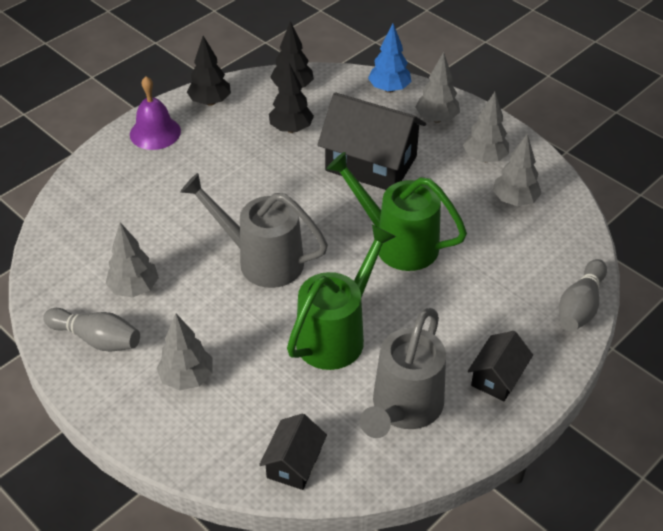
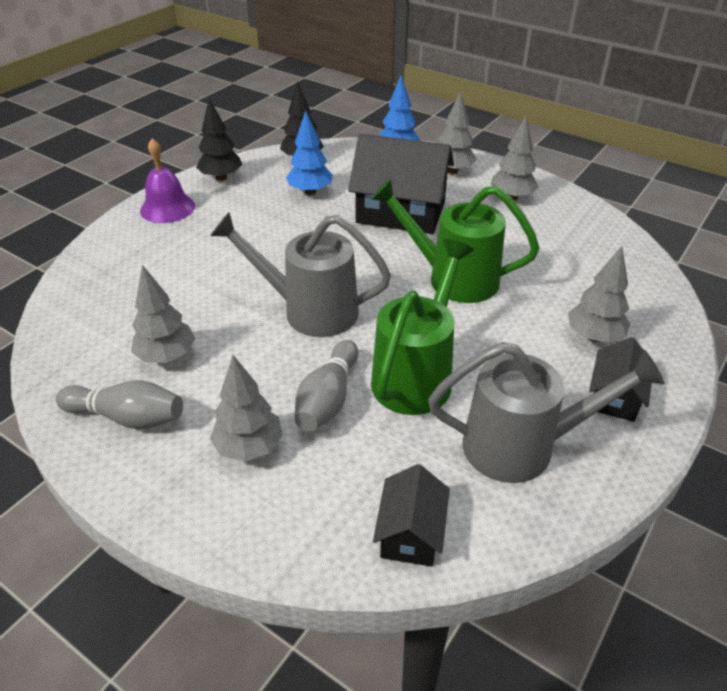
camera: 10 degrees left, 5 degrees down
black tree [269,63,314,133] -> blue tree [286,110,333,195]
grey watering can [360,308,446,438] -> grey watering can turned 105 degrees counterclockwise [428,342,665,483]
grey tree [493,133,542,206] -> grey tree moved to [568,246,630,343]
grey bowling pin [559,259,607,331] -> grey bowling pin moved to [295,340,359,432]

